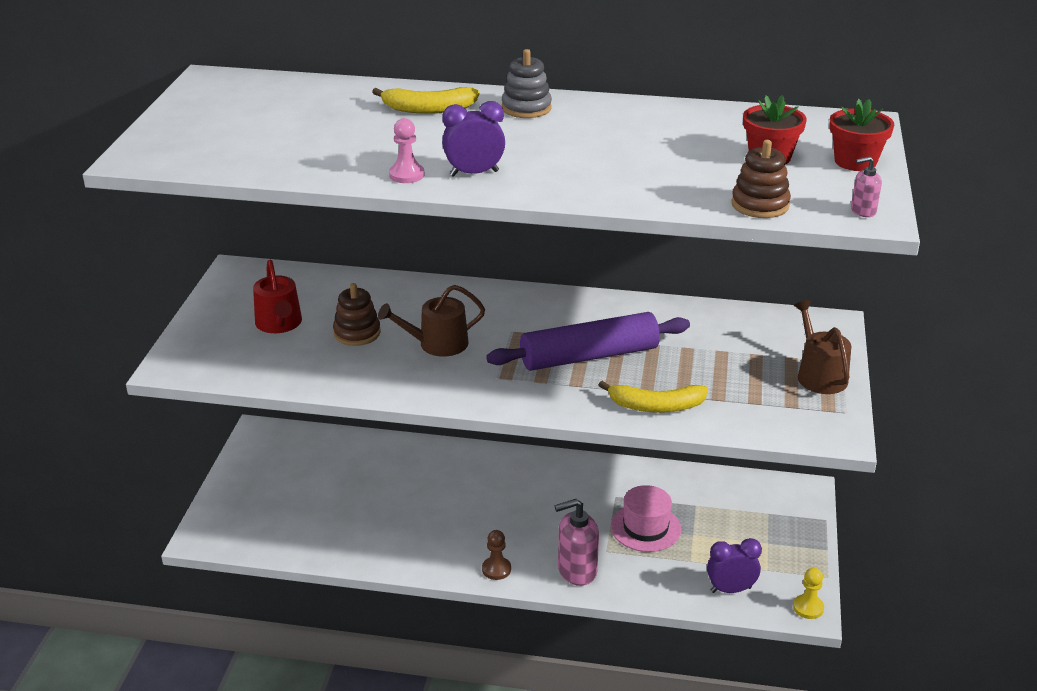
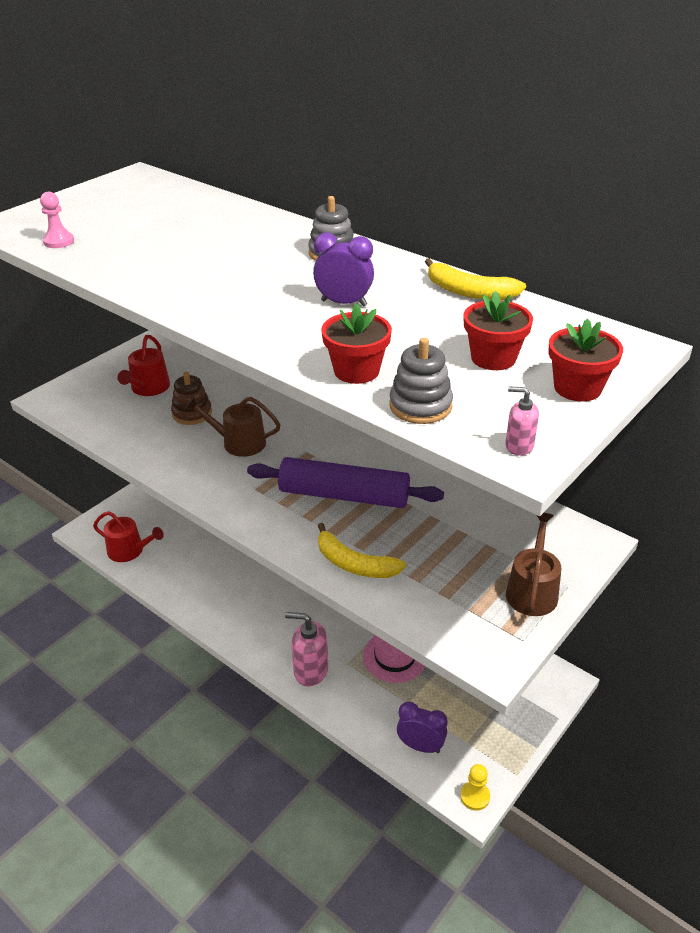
camera: 30 degrees right, 5 degrees up
yellow banana [372,87,479,114] -> yellow banana moved to [425,258,526,300]
pink pawn [389,118,425,183] -> pink pawn moved to [40,192,74,248]
purple clock [442,101,505,177] -> purple clock moved to [313,233,374,307]
brown pawn [482,530,511,580] -> none
brown stacking toy [731,140,791,218] -> grey stacking toy [390,338,453,424]
none -> red watering can [93,511,164,562]
none -> red flower pot [321,303,392,384]

